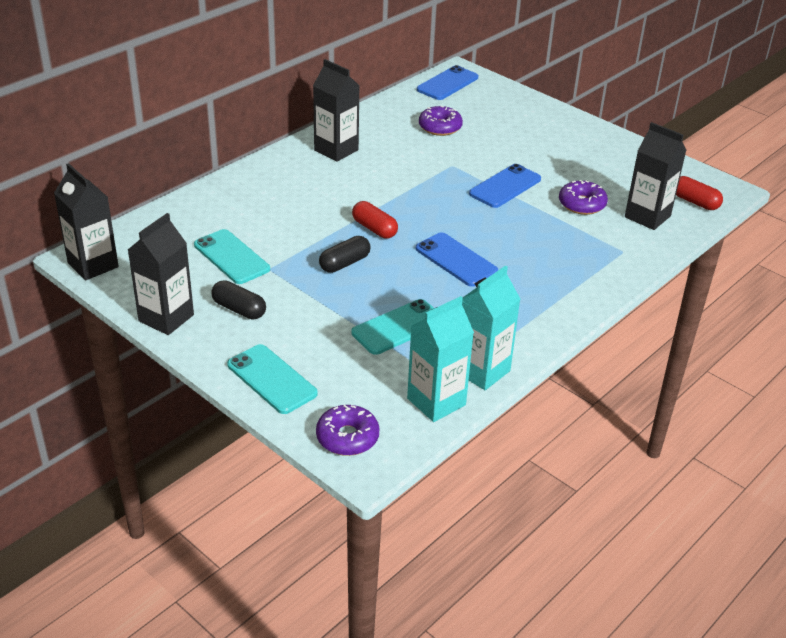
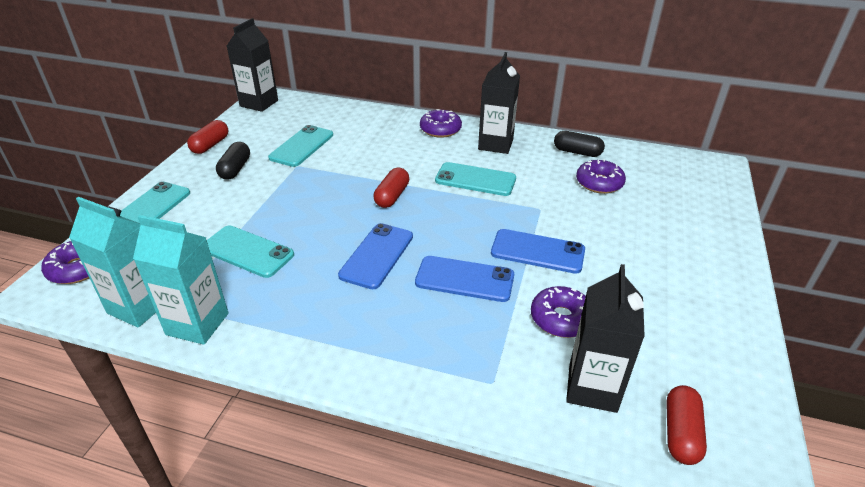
camera: 65 degrees right, 0 degrees up
black carton [128,213,194,335] -> red capsule [187,120,228,154]
black capsule [319,236,370,273] -> black capsule moved to [554,131,605,157]
blue phone [417,65,478,100] -> blue phone moved to [415,256,514,302]
none -> purple donut [420,109,462,138]
none -> turquoise phone [435,162,516,196]

